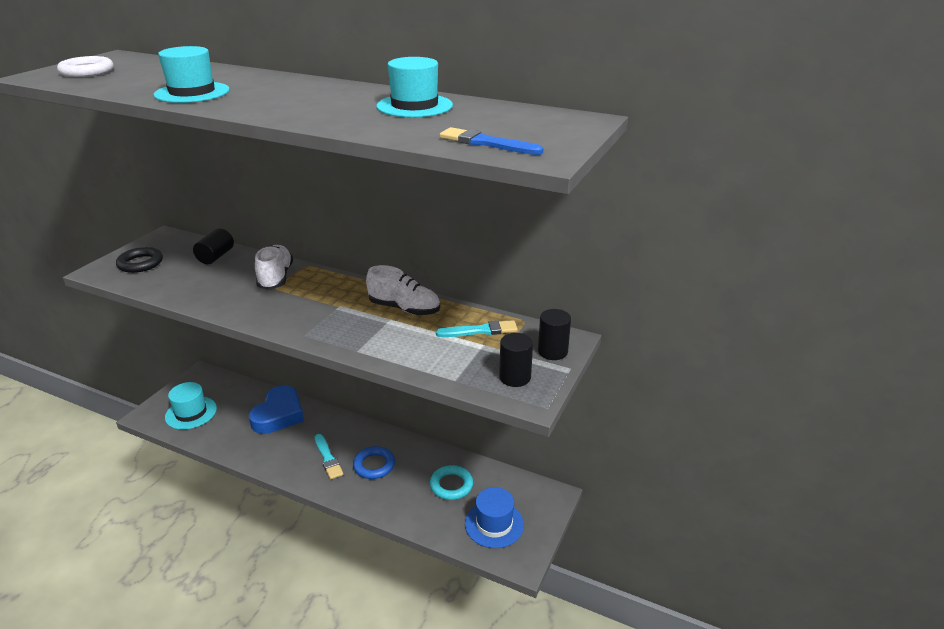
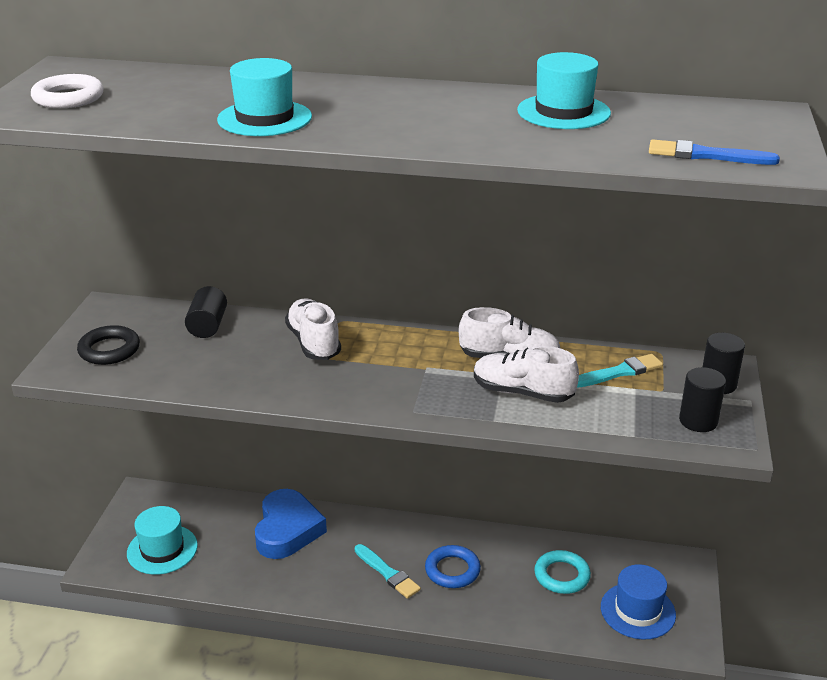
camera: 15 degrees left, 0 degrees up
none -> white shoe [474,346,579,403]

